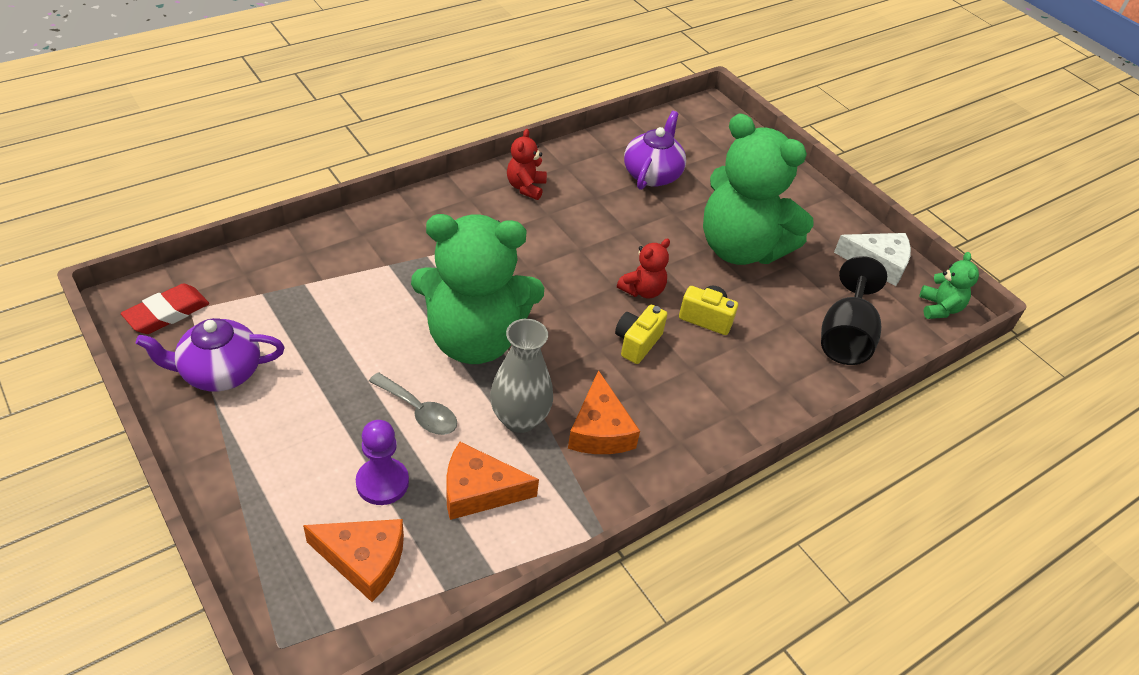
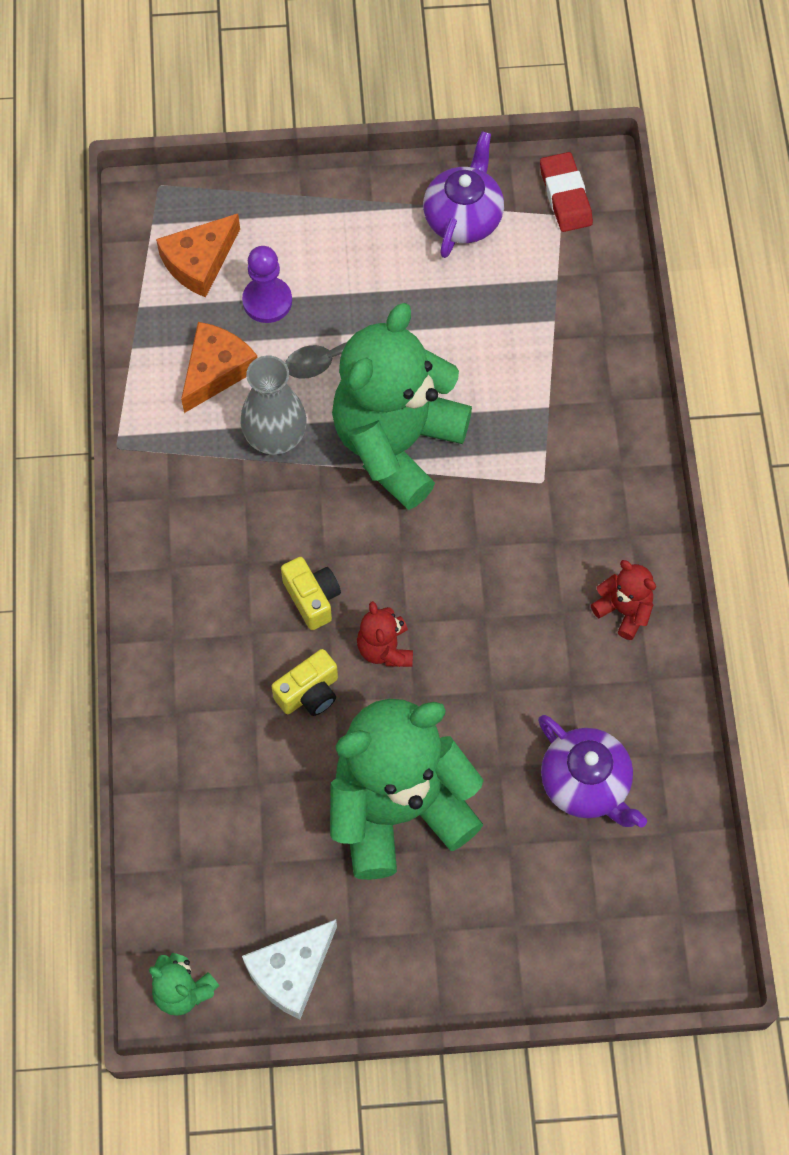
camera: 125 degrees right, 20 degrees up
orange cheese [568,370,640,454] -> none
black goblet [821,256,887,365] -> none

